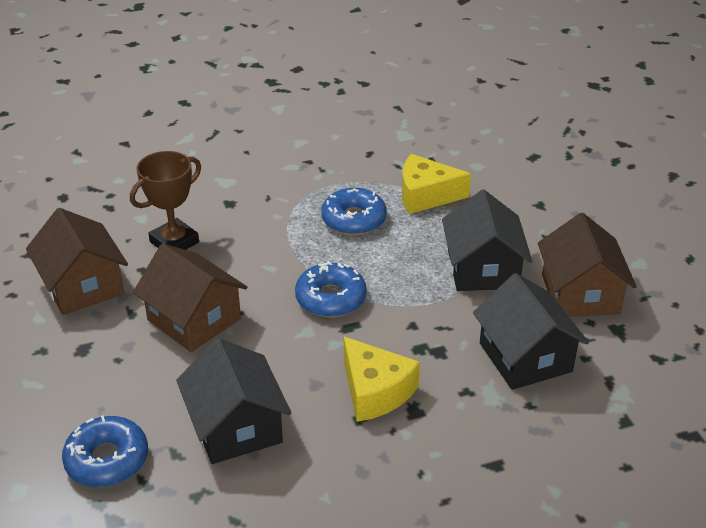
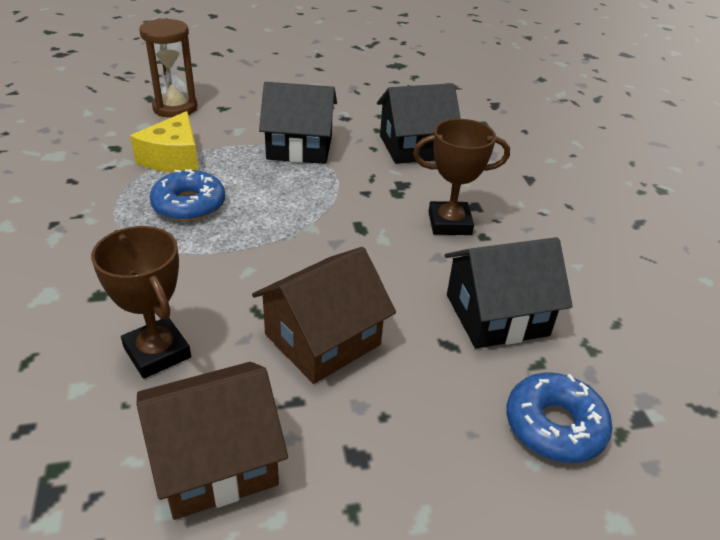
camera: 85 degrees left, 0 degrees up
blue donut [295,261,367,317] -> none
yellow cheese [344,337,420,422] -> brown trophy [413,119,510,235]
brown house [538,213,637,317] -> none
none -> brown hourglass [139,18,198,118]

